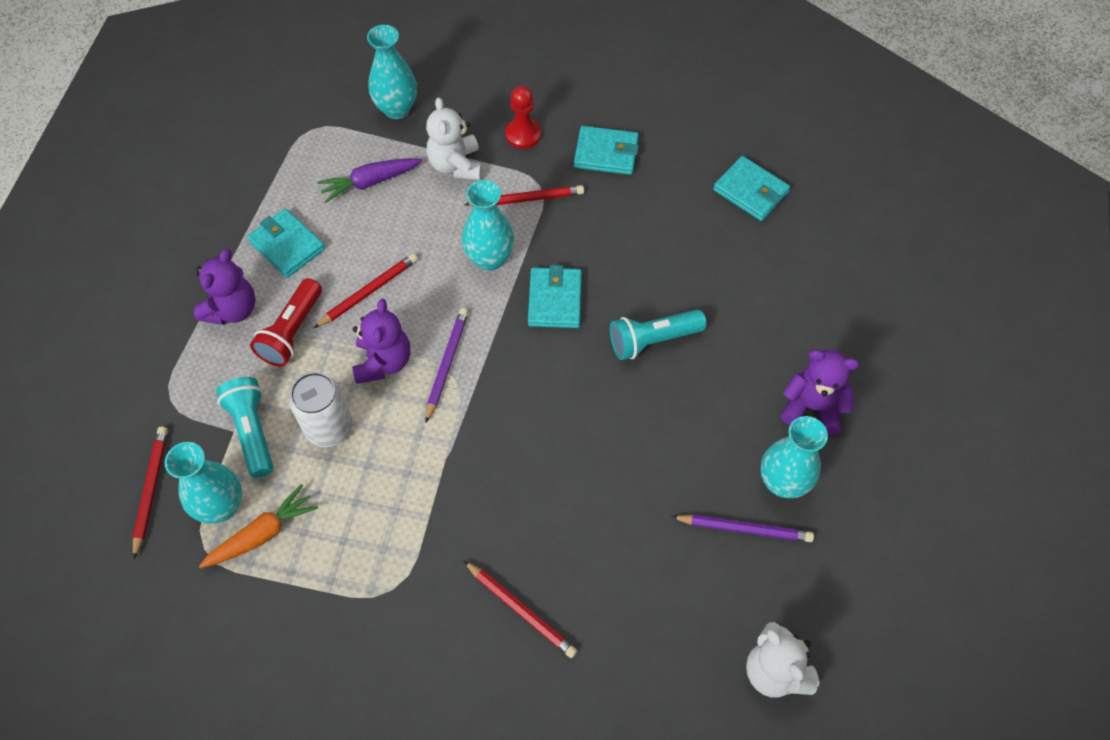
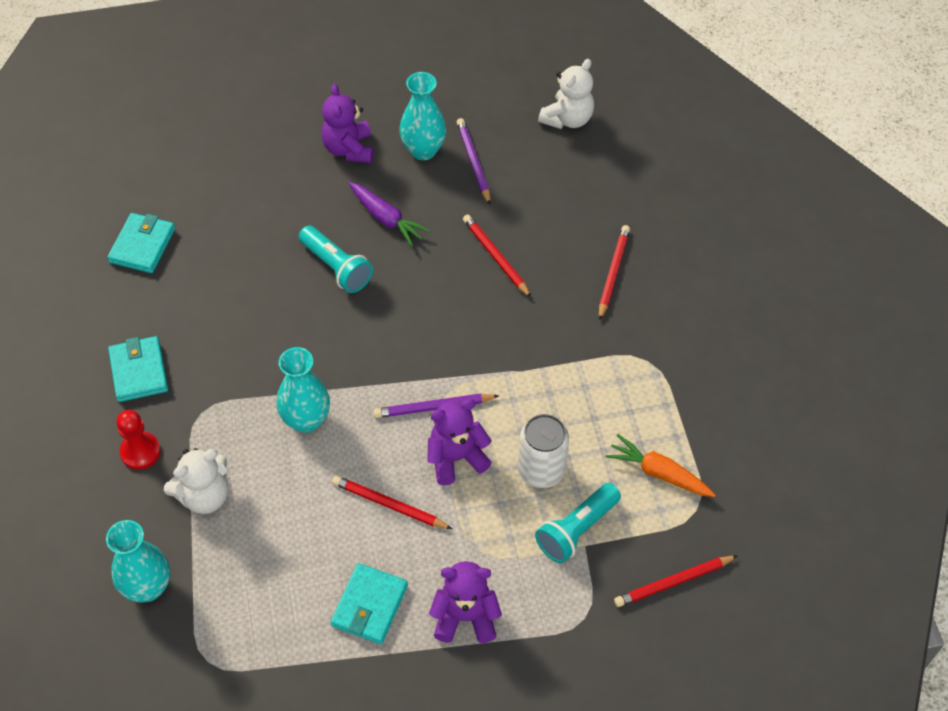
camera: 115 degrees left, 5 degrees down
turquoise vase [164,442,242,524] -> none
red flashlight [250,278,322,367] -> none
purple carrot [317,158,422,203] -> purple carrot moved to [349,182,431,247]
red pencil [464,185,584,206] -> red pencil moved to [463,214,532,298]
turquoise wallet [528,265,582,328] -> none

